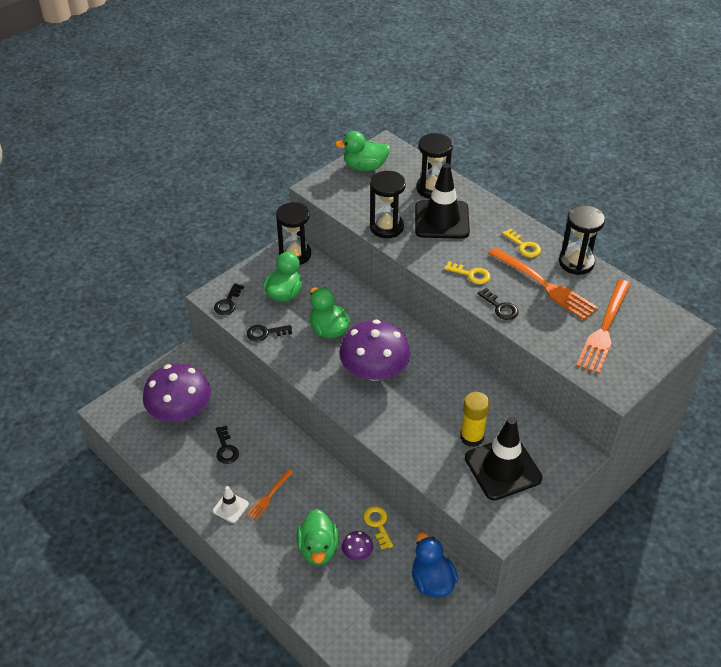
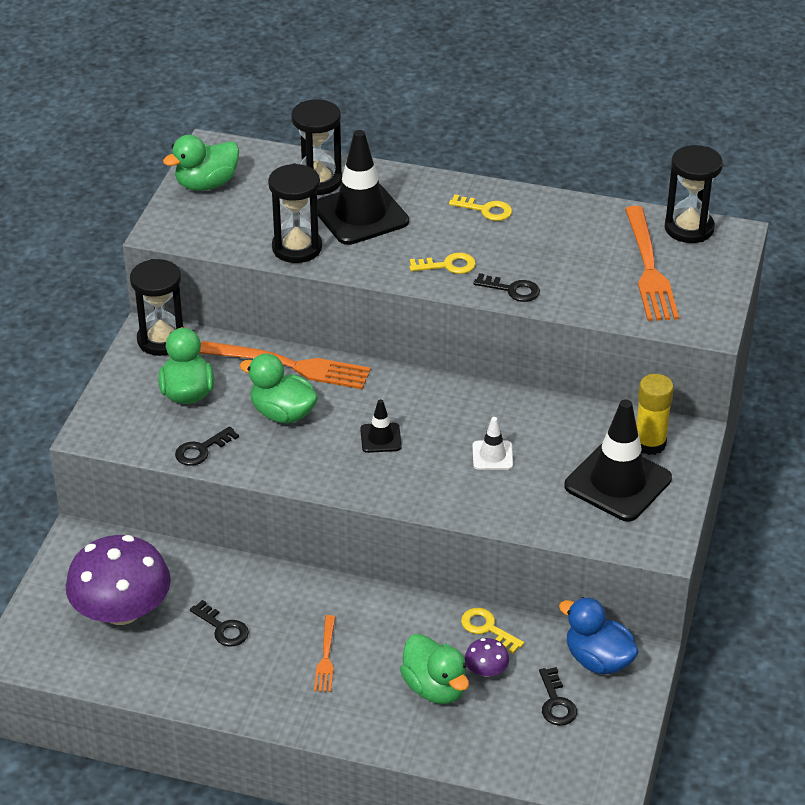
camera: 30 degrees left, 5 degrees down
white traffic cone [213,486,249,523] -> white traffic cone moved to [472,417,513,470]
black key [214,283,244,315] -> black key moved to [539,667,577,726]
purple mushroom [339,319,410,381] -> black traffic cone [360,399,402,453]
yellow glue stick [460,392,490,447] -> yellow glue stick moved to [636,374,674,455]
orange fork [488,247,598,320] -> orange fork moved to [199,341,371,389]
black hourglass [559,205,605,275] -> black hourglass moved to [664,145,723,243]

